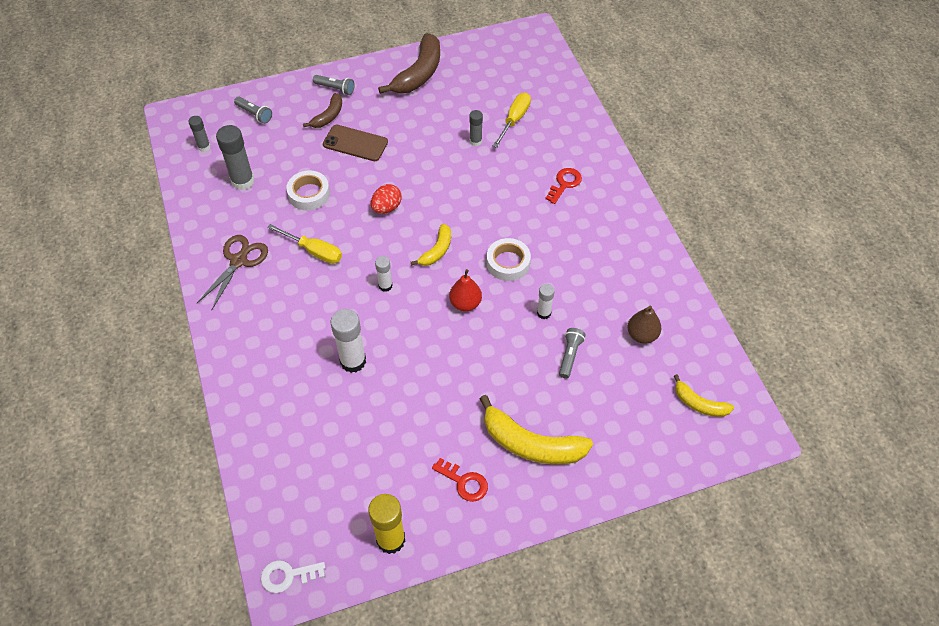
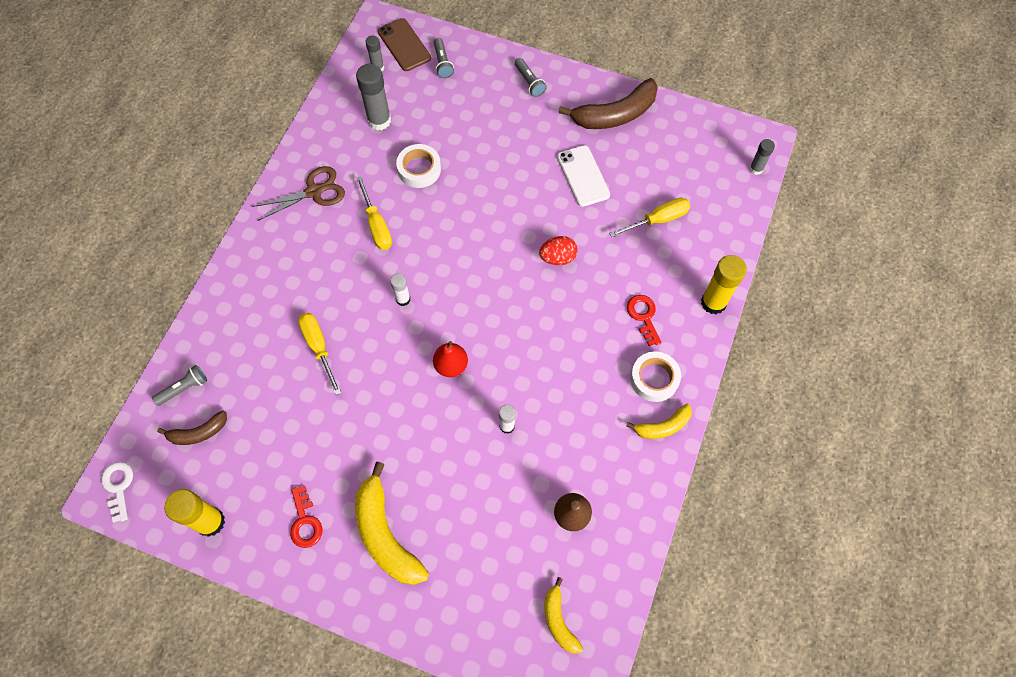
camera: 40 degrees right, 10 degrees up
white key [261,560,325,593] -> white key turned 45 degrees clockwise [101,462,133,522]
brown banana [303,93,342,128] -> brown banana moved to [157,410,227,445]
brown phone [323,125,388,161] -> brown phone moved to [378,18,431,71]
white glue stick [330,309,366,373] -> yellow screwdriver [298,313,341,395]
red egg [371,184,402,214] -> red egg moved to [539,236,578,265]
yellow banana [411,224,451,266] -> yellow banana moved to [626,404,692,439]
grey glue stick [469,110,483,146] -> grey glue stick moved to [749,139,775,175]
white tape [487,238,531,281] -> white tape moved to [630,351,681,402]
red key [546,168,582,204] -> red key turned 90 degrees counterclockwise [627,295,661,346]
grey flashlight [559,328,586,379] -> grey flashlight moved to [152,365,207,406]
none -> white phone [557,145,610,207]
none -> yellow glue stick [701,255,747,314]

